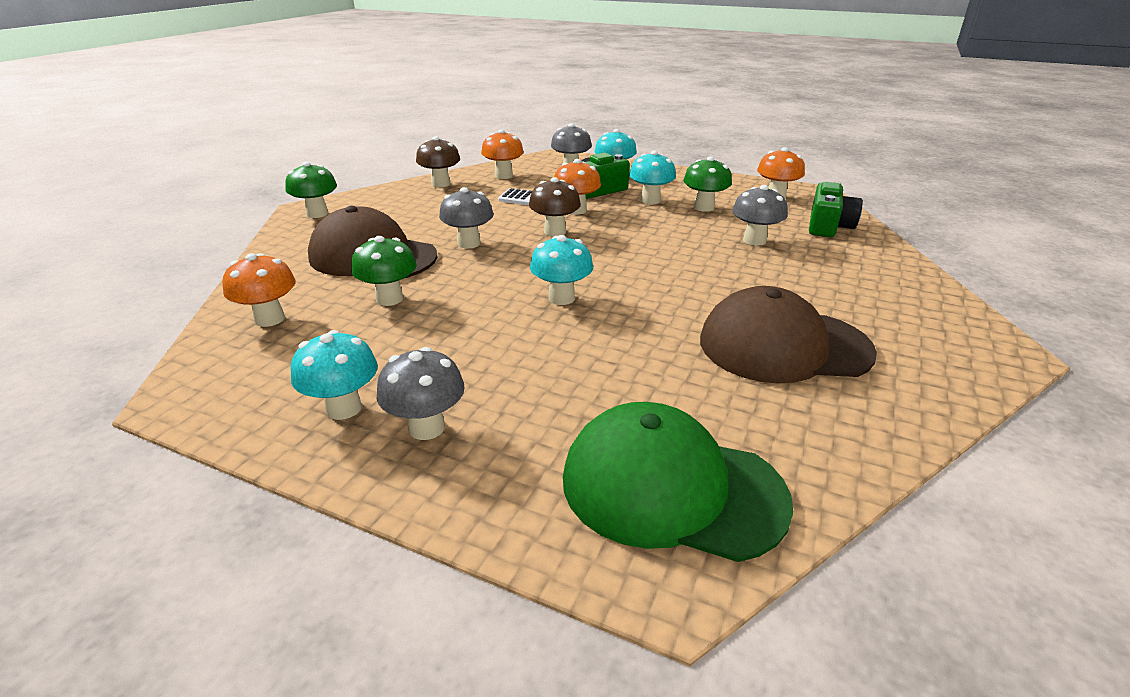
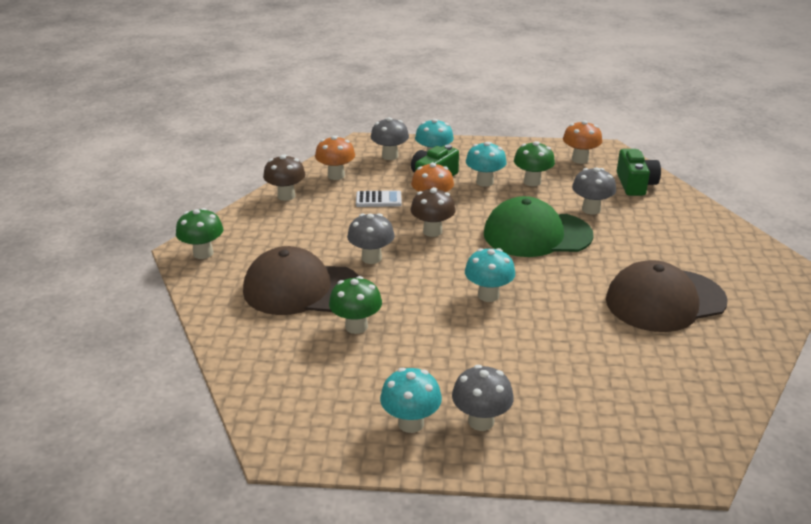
camera: 20 degrees left, 0 degrees up
orange mushroom [223,253,296,327] -> none
green cap [563,402,794,562] -> green cap moved to [484,196,594,257]

